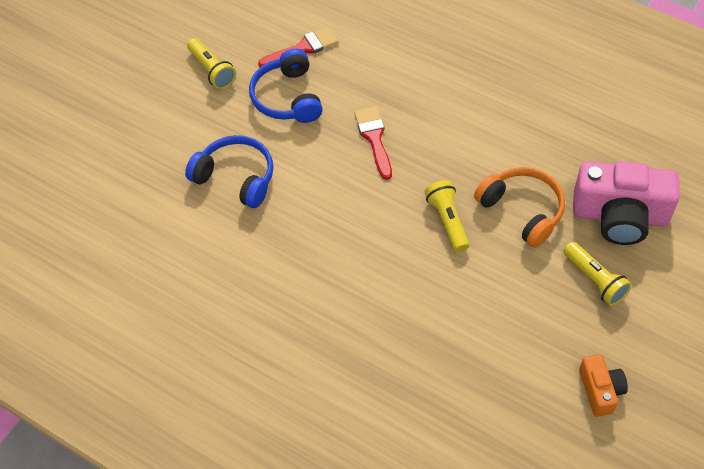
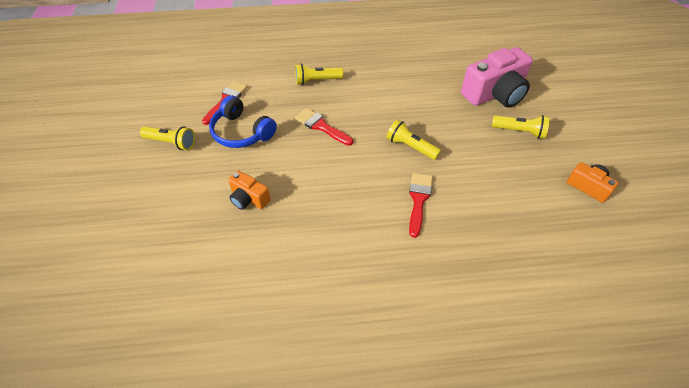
camera: 40 degrees left, 5 degrees down
blue headphones [185,135,274,208] -> orange camera [228,171,271,210]
orange headphones [474,167,565,248] -> none
none -> yellow flashlight [295,63,343,85]
none -> red brush [409,173,433,238]

